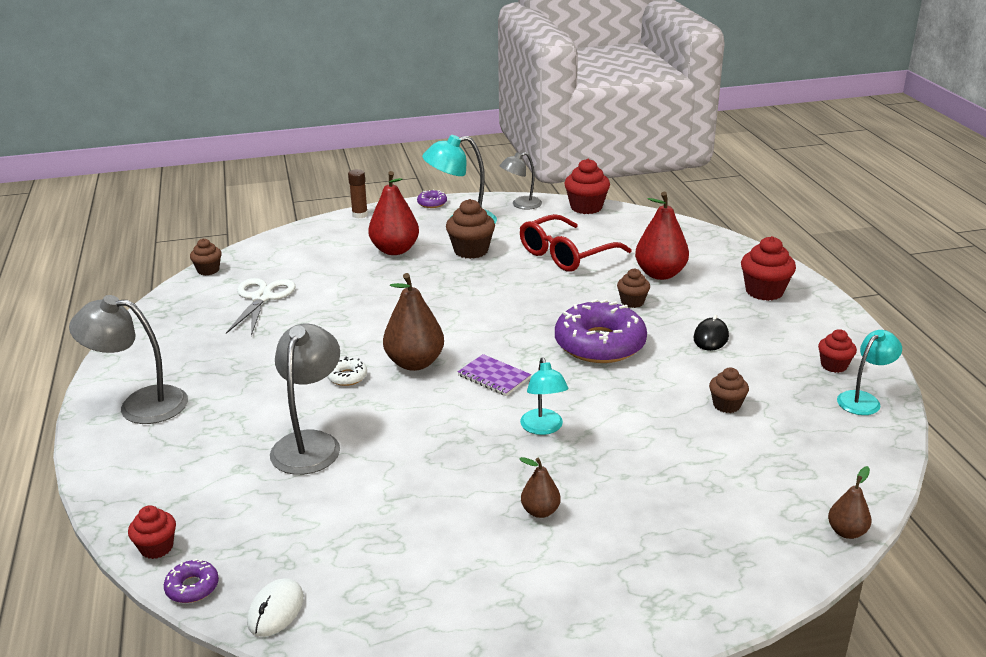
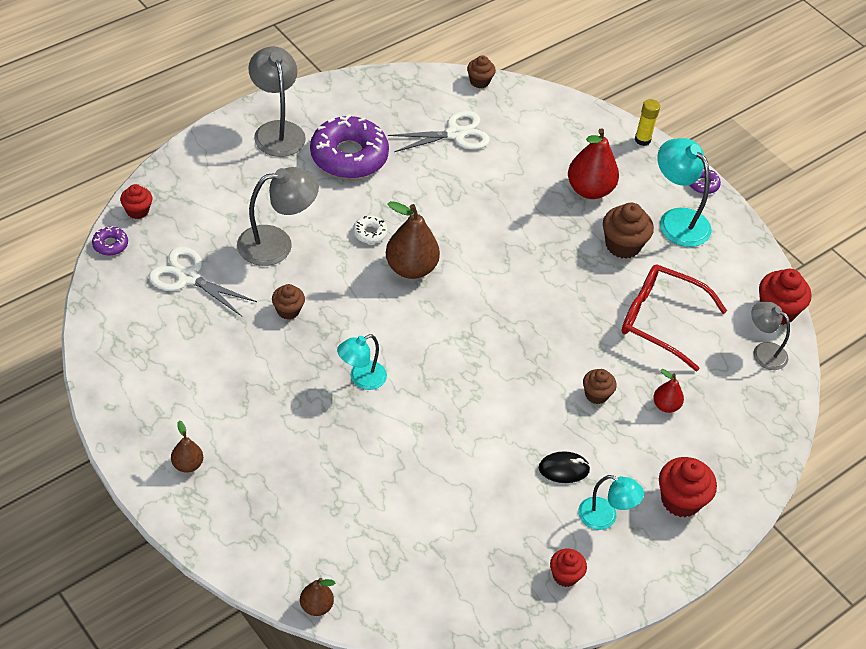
camera: 60 degrees right, 20 degrees up
white mouse [247,578,304,637] -> none
brown glue stick [348,169,368,218] -> yellow glue stick [635,99,660,146]
purple notebook [458,354,531,396] -> none
grey lamp [500,152,542,210] -> grey lamp moved to [751,301,790,370]
brown pear [519,457,561,518] -> brown pear moved to [171,421,203,473]
purple donut [555,299,647,363] -> purple donut moved to [310,114,389,179]
red pear [635,192,689,280] -> red pear [653,369,684,413], size x0.53
brown cupcake [709,367,749,413] -> brown cupcake moved to [272,284,305,320]
turquoise lamp [837,330,902,415] -> turquoise lamp moved to [578,475,644,530]
none -> white scissors [149,247,257,316]

